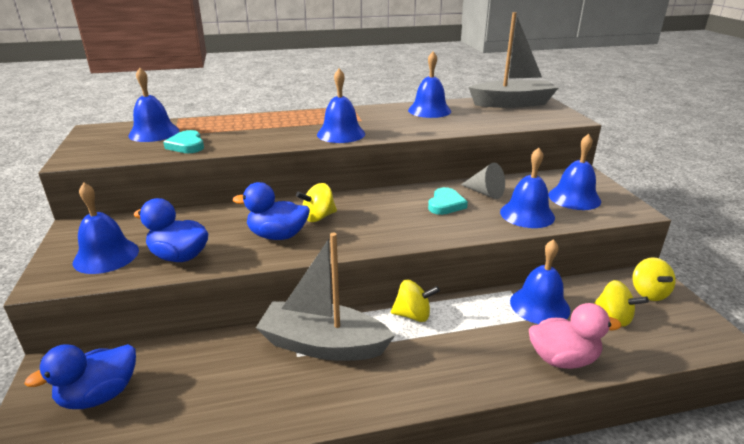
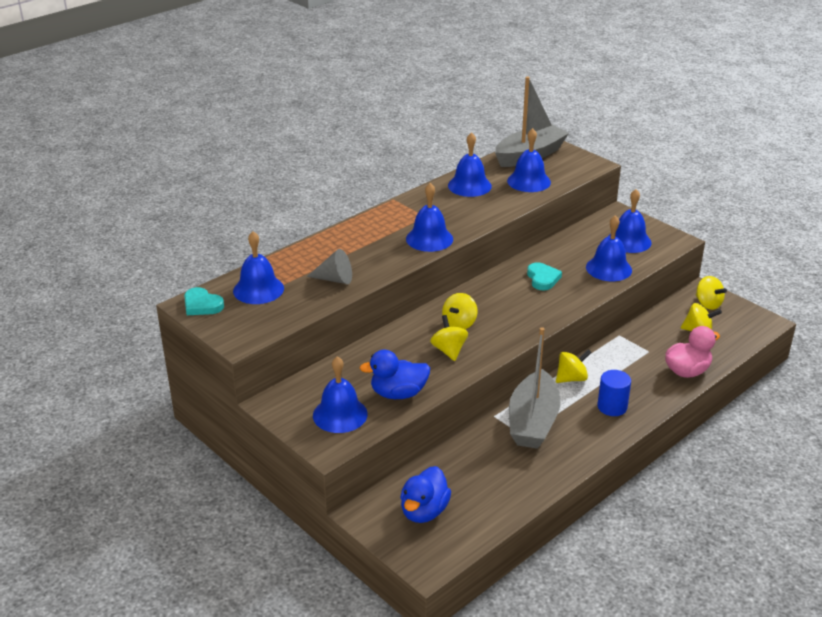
camera: 30 degrees left, 5 degrees up
turquoise heart [163,130,204,153] -> turquoise heart moved to [184,287,224,315]
blue duck [233,182,310,240] -> yellow spinning top [430,315,468,361]
grey boat [256,233,395,361] -> grey boat turned 60 degrees counterclockwise [509,327,561,449]
grey cone [461,163,505,199] -> grey cone moved to [307,249,352,284]
blue bell [510,239,570,324] -> blue bell moved to [507,128,551,192]
none -> blue cylinder [597,370,631,416]

